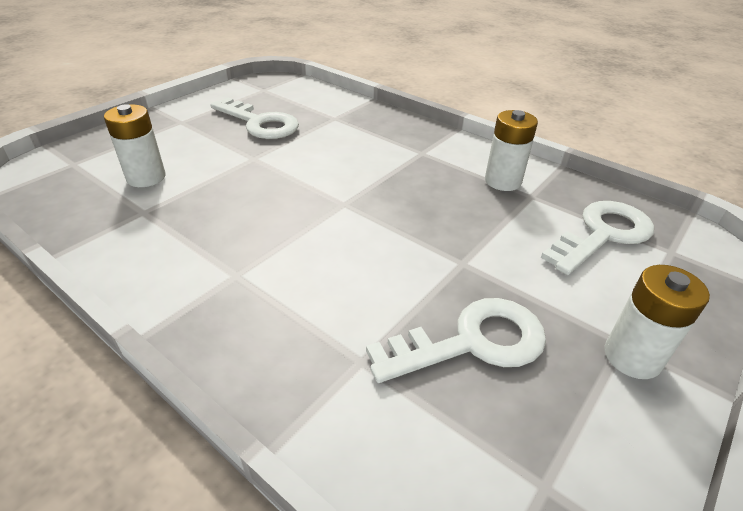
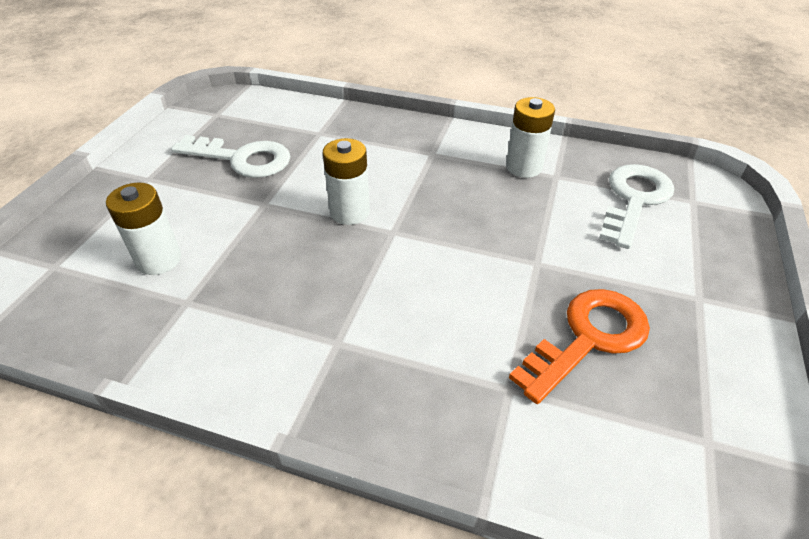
camera: 20 degrees left, 5 degrees up
white key [366,298,546,383] -> orange key [509,289,650,404]
white battery [604,265,710,379] -> white battery moved to [323,138,370,225]

